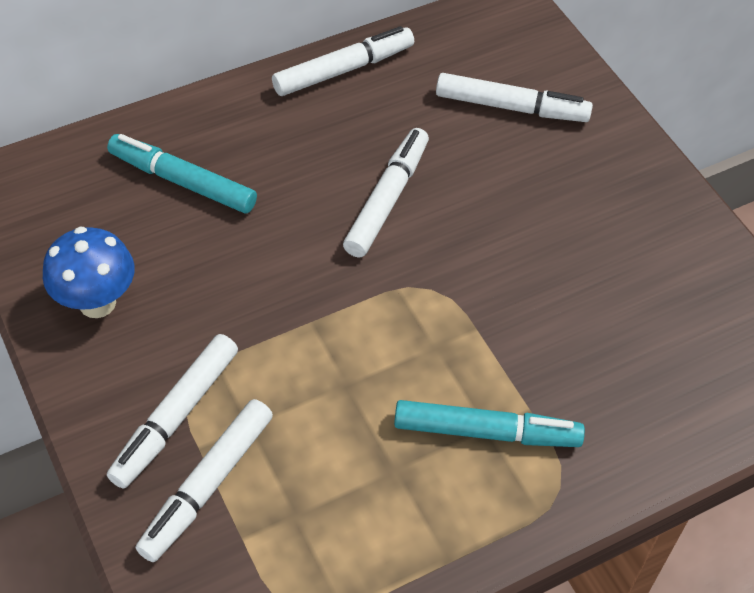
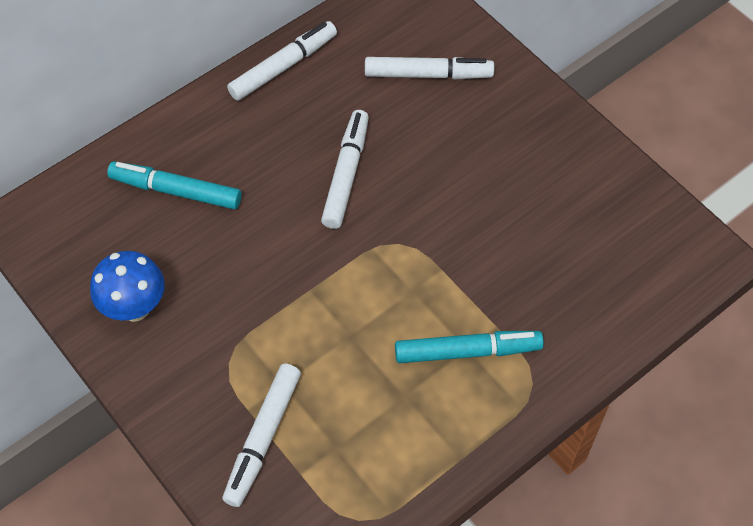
camera: 10 degrees left, 5 degrees up
white marker [107,334,238,489] -> none

